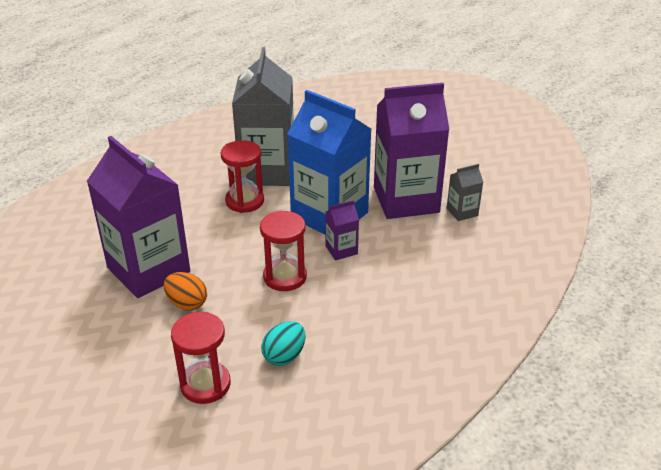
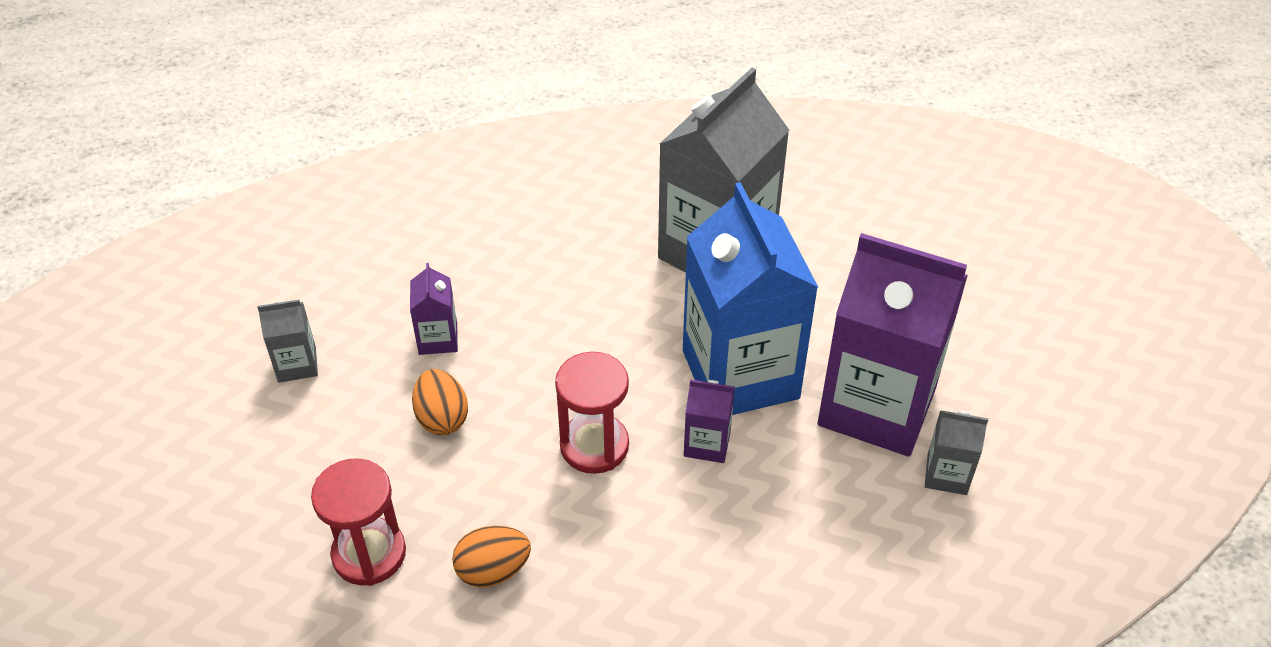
camera: 35 degrees right, 10 degrees up
purple carton [87,136,190,298] -> purple carton [410,263,458,355], size x0.42
red hourglass [221,140,264,213] -> none
turquoise egg [261,321,305,366] -> orange egg [452,526,531,588]
none -> grey carton [257,300,318,382]

